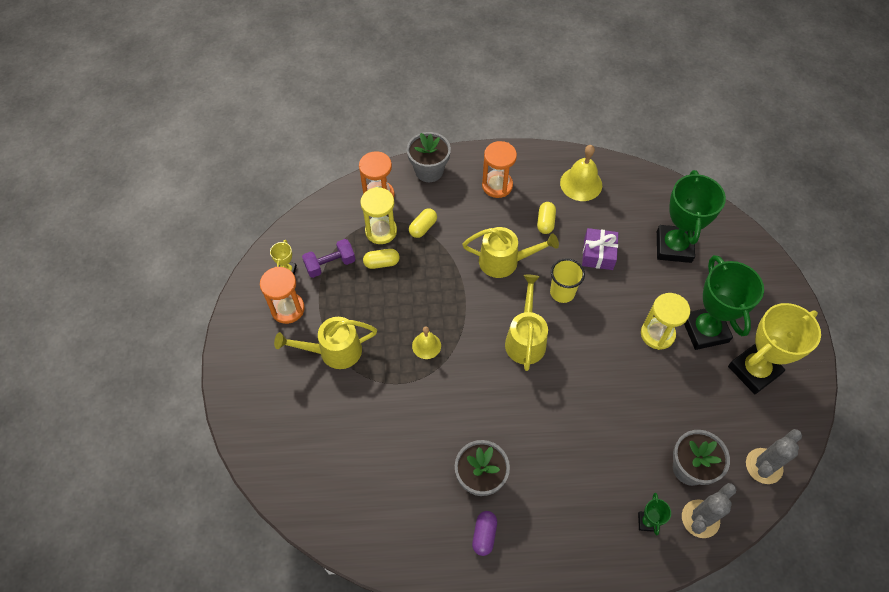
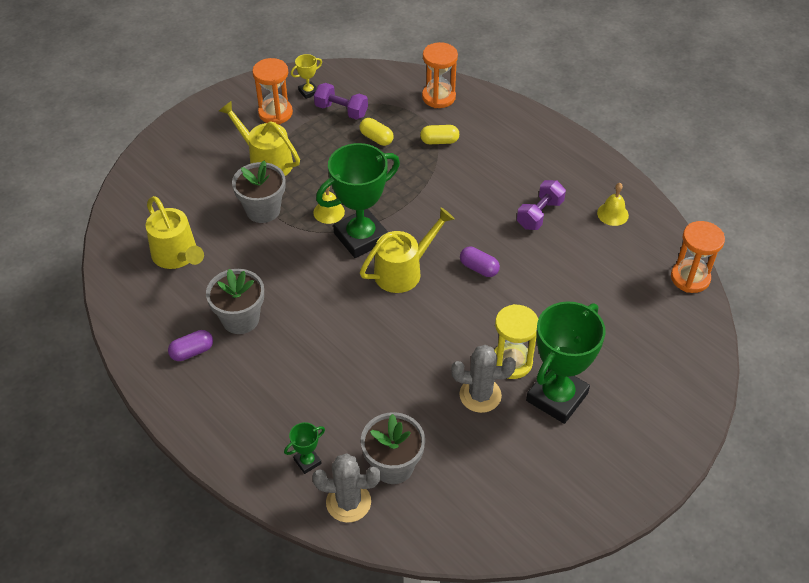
camera: 50 degrees right, 10 degrees down
yellow hourglass [360,187,397,244] -> none
grey flower pot [407,132,451,182] -> grey flower pot moved to [232,161,286,223]
yellow watering can [462,227,559,278] -> yellow watering can moved to [146,196,204,269]
orange hourglass [482,141,517,198] -> orange hourglass moved to [671,221,725,293]
yellow capsule [537,202,556,234] -> purple dumbbell [517,180,566,230]
yellow cup [550,258,585,303] -> purple capsule [460,247,500,277]
yellow bell [560,145,602,201] -> yellow bell [597,183,629,226], size x0.62
purple gift [582,228,618,270] -> none
green trophy [657,170,726,263] -> green trophy moved to [316,143,400,258]
yellow trophy [728,303,821,394] -> none
grey cactus [746,429,802,484] -> grey cactus moved to [451,345,516,413]

